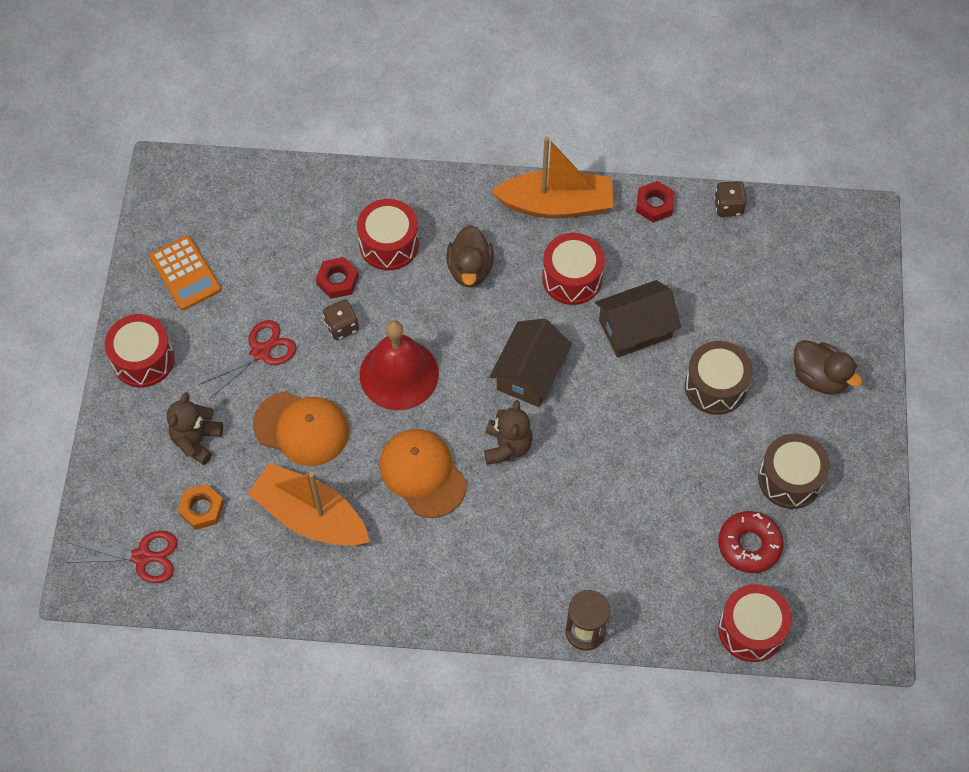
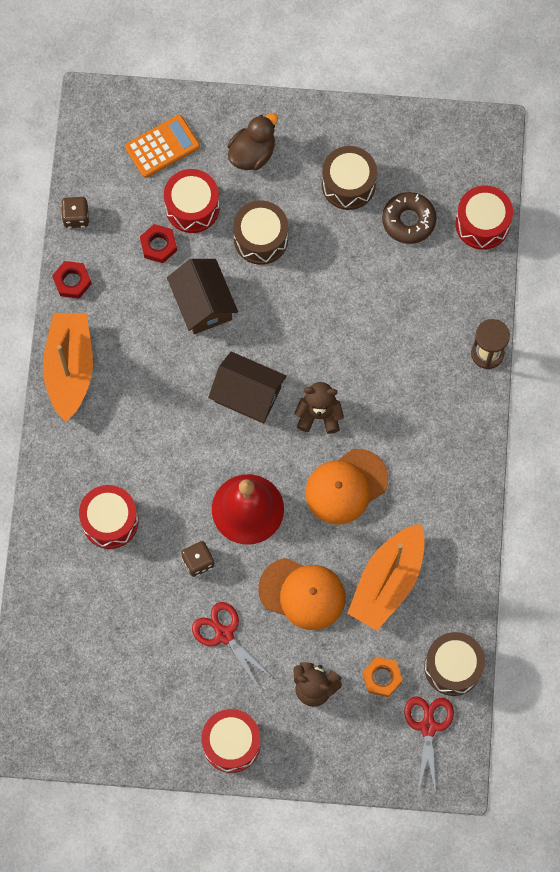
camera: 90 degrees left, 10 degrees up
orange calculator [149,235,221,310] -> orange calculator moved to [125,115,200,178]
orange cap [253,391,349,466] -> orange cap turned 90 degrees clockwise [258,558,346,630]
red nut [316,257,359,299] -> red nut moved to [140,224,177,263]
brown duck [446,225,494,287] -> none
red drum [542,233,605,305] -> red drum moved to [164,169,220,233]
red donut [718,511,784,573] -> brown donut [382,192,436,244]
none -> brown drum [424,632,485,696]

